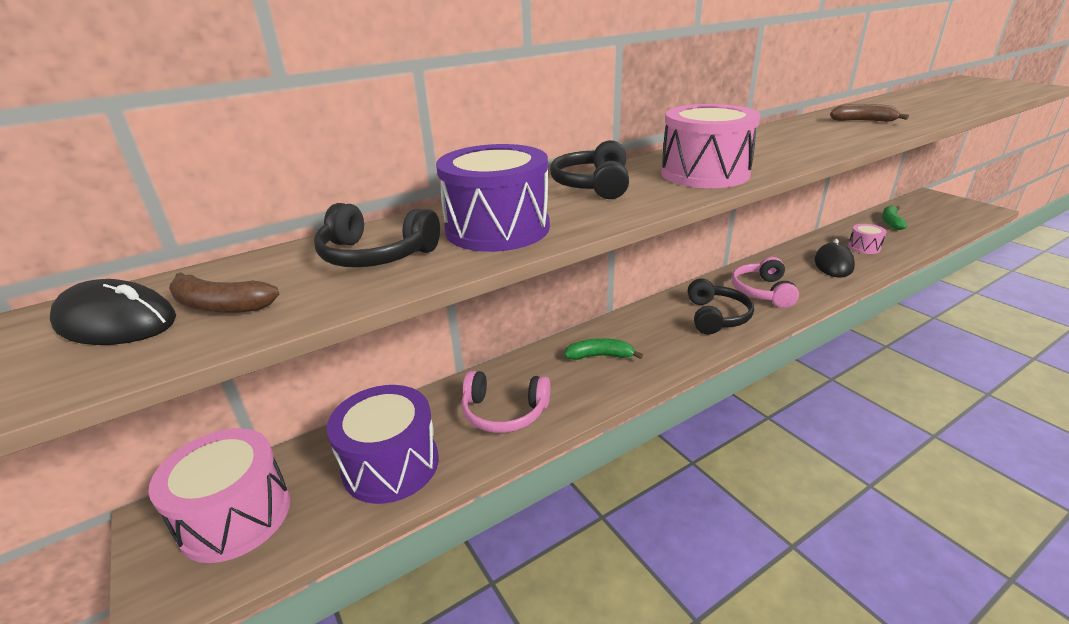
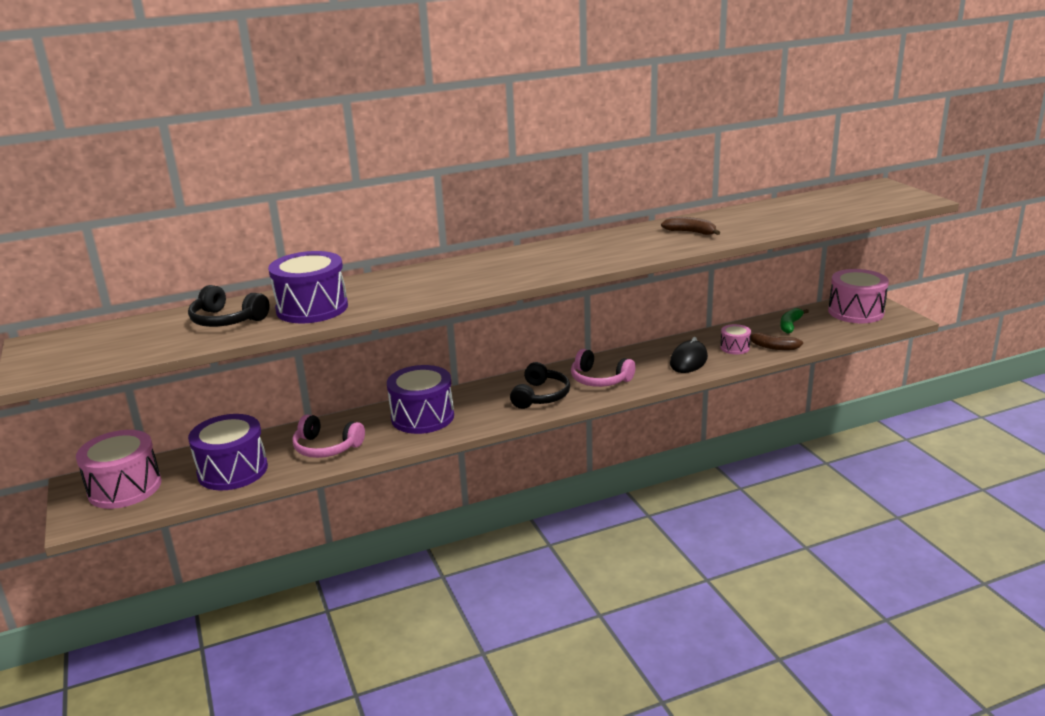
camera: 10 degrees right, 5 degrees down
black mouse [50,279,176,345] -> none
brown banana [169,272,279,313] -> brown banana moved to [750,333,803,350]
black headphones [550,140,629,199] -> none
green banana [564,338,643,360] -> purple drum [387,365,454,434]
pink drum [661,104,760,188] -> pink drum moved to [828,269,889,323]
pink headphones [732,257,799,308] -> pink headphones turned 75 degrees counterclockwise [571,349,636,387]

